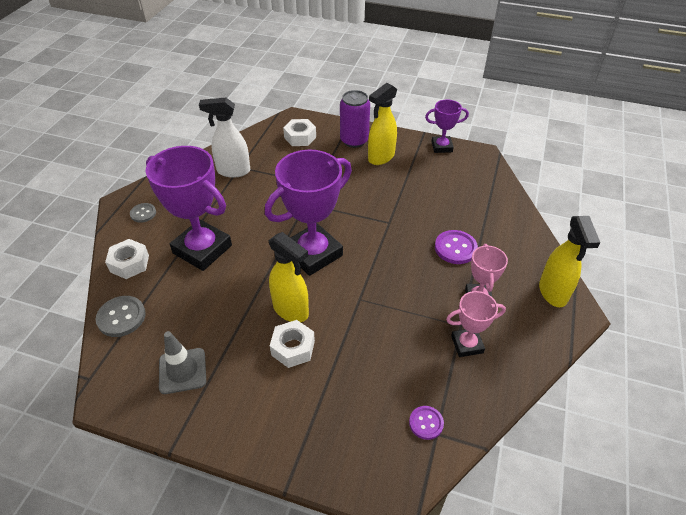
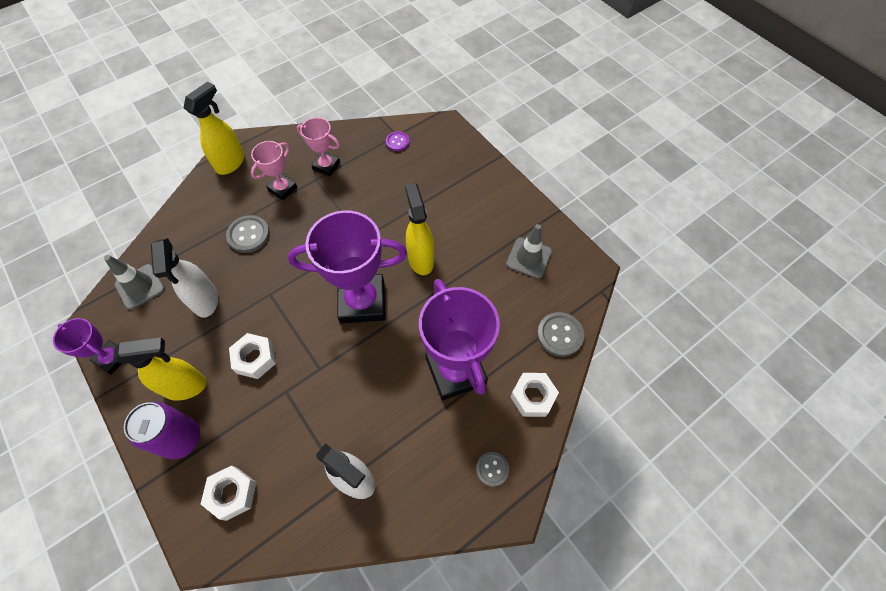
camera: 145 degrees left, 15 degrees up
white nut [270,320,315,368] -> white nut moved to [229,333,276,379]
purple button [435,230,478,264] -> grey button [226,215,270,253]
none -> grey traffic cone [104,255,165,310]
none -> white spray bottle [151,238,218,318]

